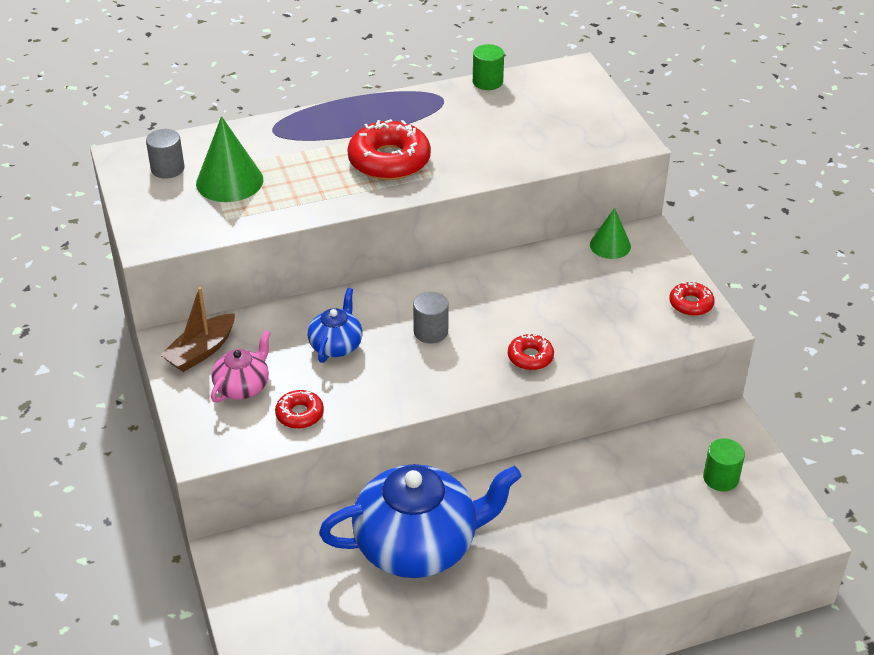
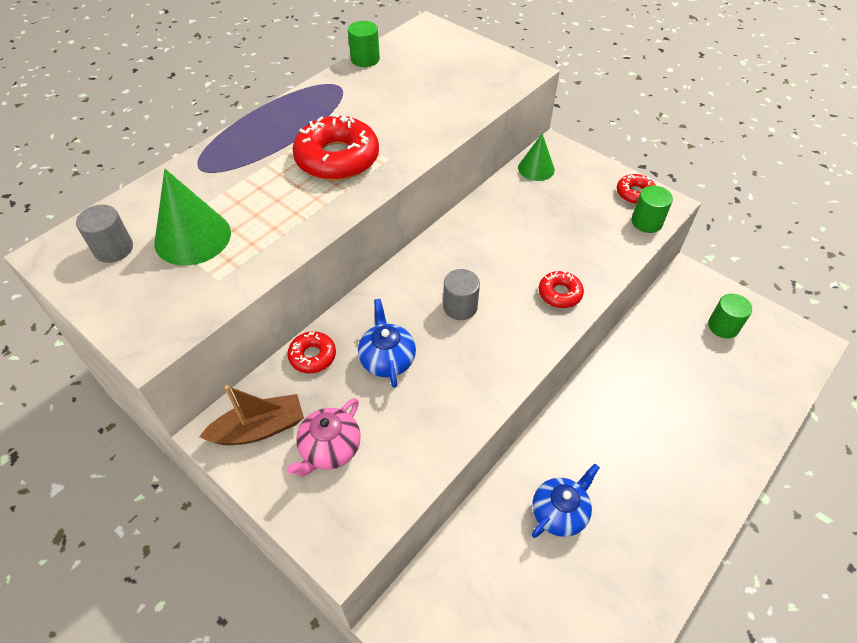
camera: 30 degrees left, 10 degrees up
brown boat [160,287,235,372] -> brown boat turned 120 degrees counterclockwise [199,385,304,445]
pink teapot [211,330,271,403] -> pink teapot turned 150 degrees counterclockwise [287,398,361,476]
red donut [275,390,324,429] -> red donut moved to [287,331,336,373]
blue teapot [319,464,522,578] -> blue teapot [532,464,600,538], size x0.47
none -> green cylinder [632,186,673,233]

